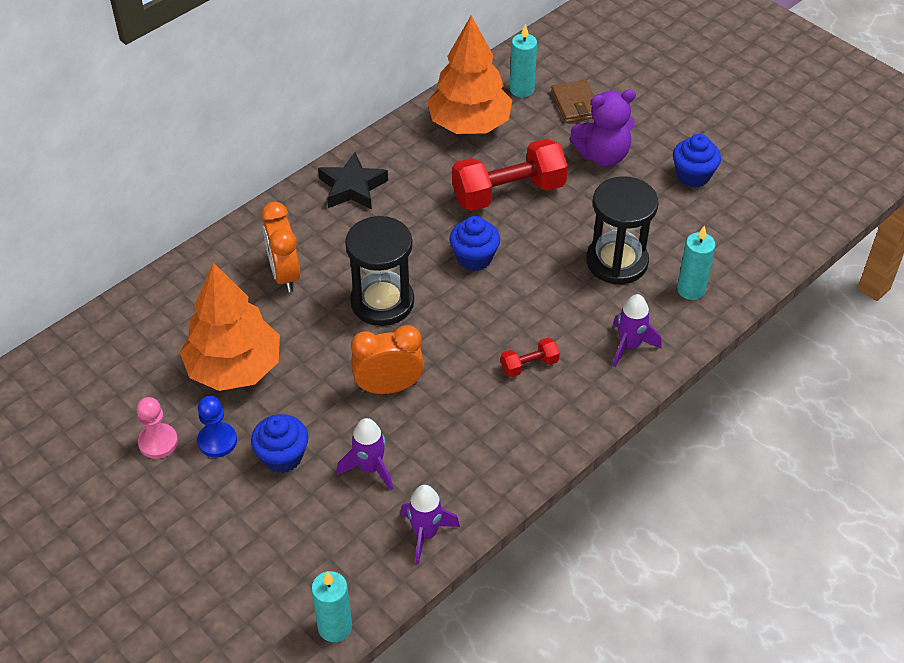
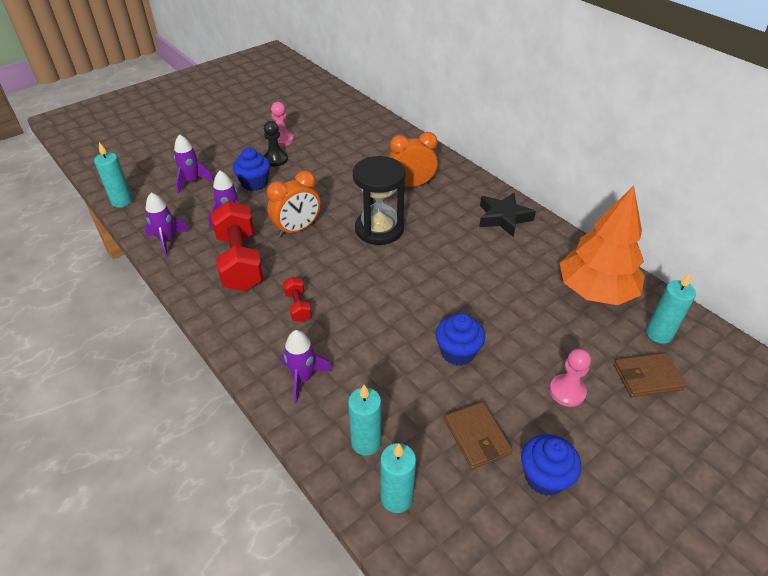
camera: 95 degrees right, 5 degrees down
orange tree [180,262,280,391] -> none
blue pawn [197,396,237,458] -> black pawn [264,121,288,167]
orange clock [351,325,424,394] -> orange clock turned 60 degrees clockwise [267,170,320,237]
blue cupcake [449,216,500,271] -> blue cupcake moved to [435,313,485,366]
red dumbbell [452,138,568,211] -> red dumbbell moved to [211,201,264,291]
purple teddy bear [569,89,636,166] -> pink pawn [549,349,591,407]
black hourglass [586,176,658,284] -> none
none -> purple rocket [174,134,214,193]
none -> turquoise candle [380,443,416,513]
none -> brown wallet [444,402,512,469]

